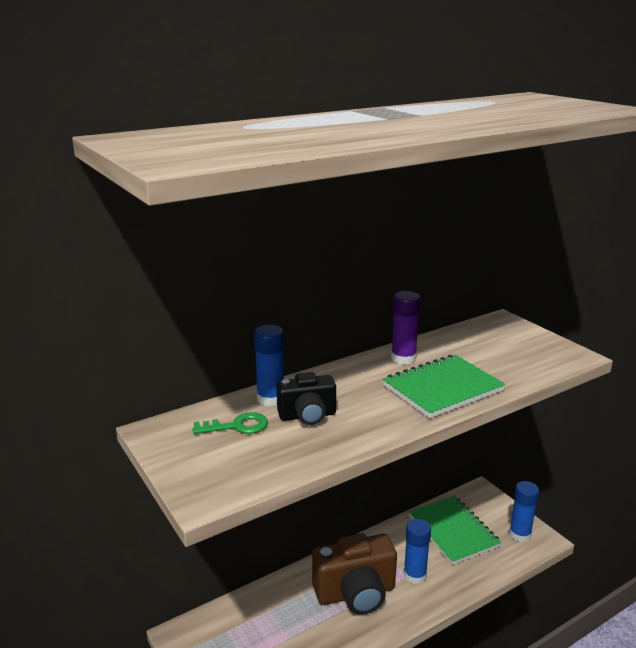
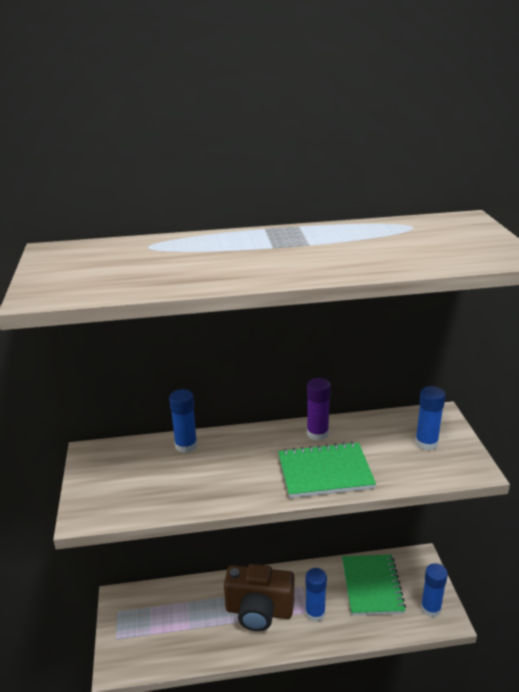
camera: 25 degrees right, 5 degrees up
green key [192,412,268,434] -> none
black camera [277,372,336,425] -> none
none -> blue glue stick [415,386,445,450]

